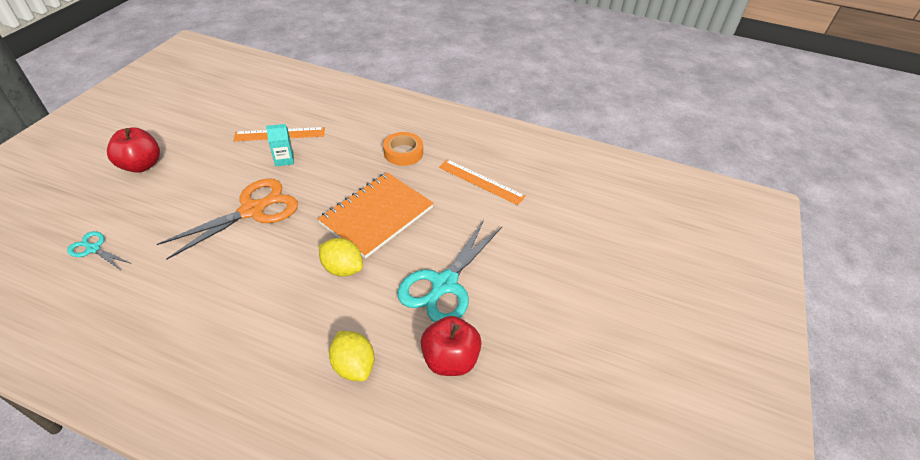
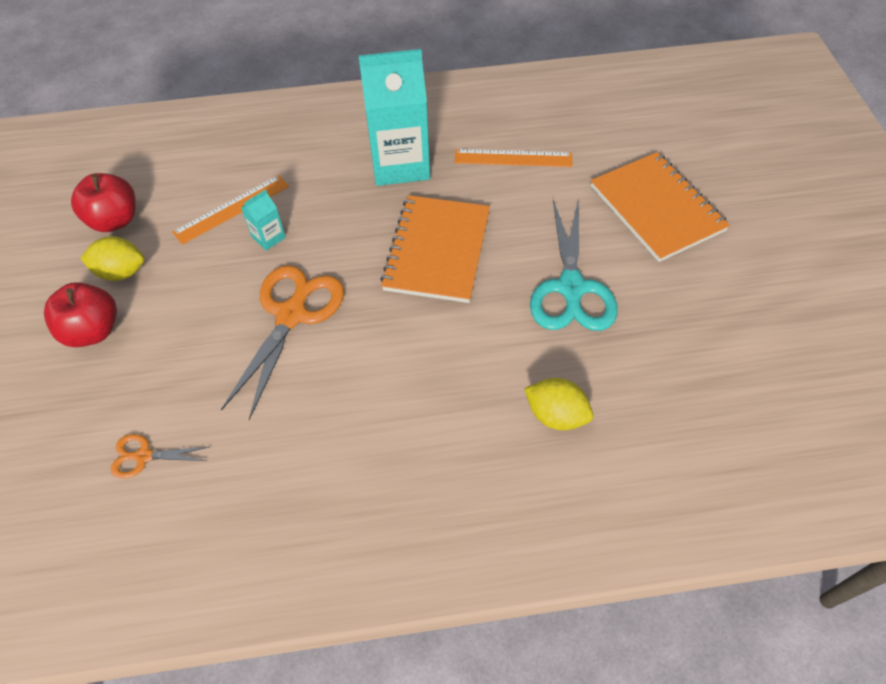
camera: 25 degrees left, 10 degrees up
turquoise scissors [67,231,130,269] -> orange scissors [111,434,209,478]
yellow lemon [319,238,363,277] -> yellow lemon moved to [80,236,144,281]
orange tape [383,132,423,166] -> turquoise carton [359,49,430,186]
red apple [421,316,482,376] -> red apple moved to [71,173,136,232]
none -> orange notebook [591,152,730,262]

